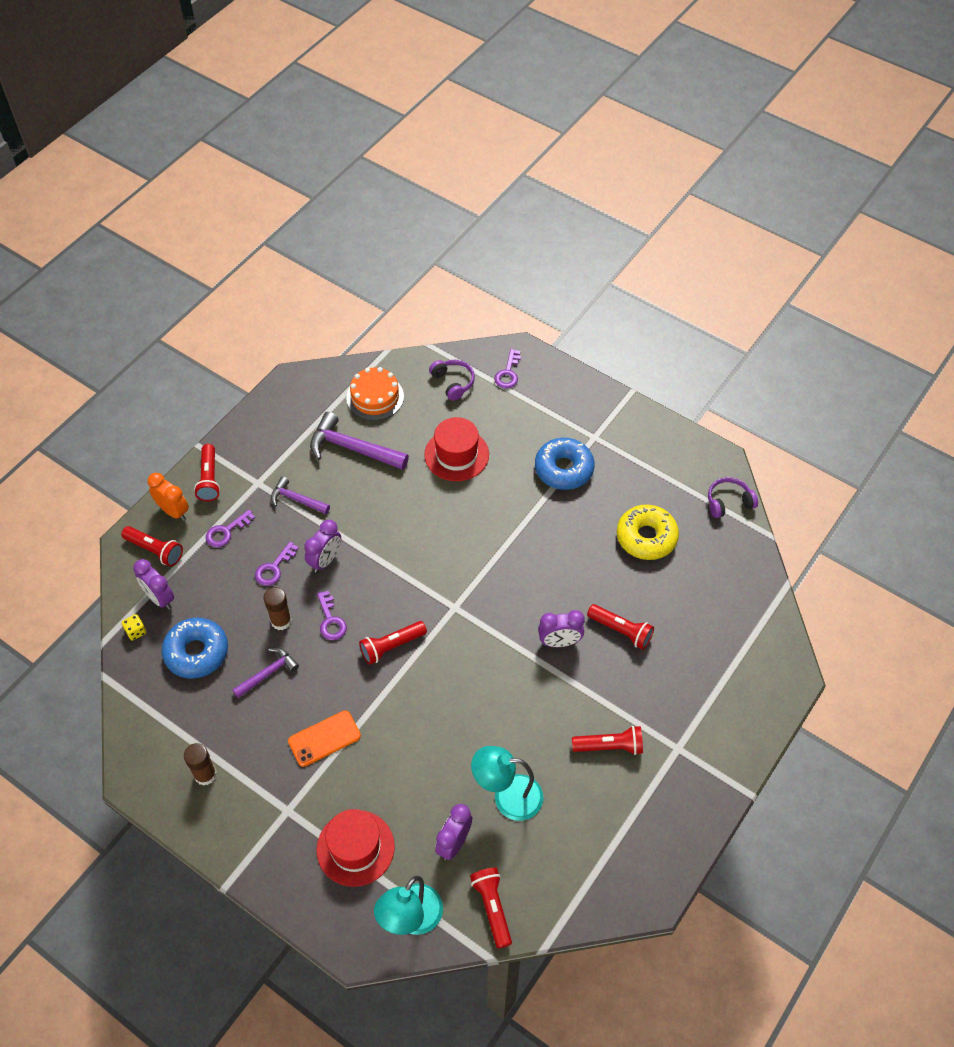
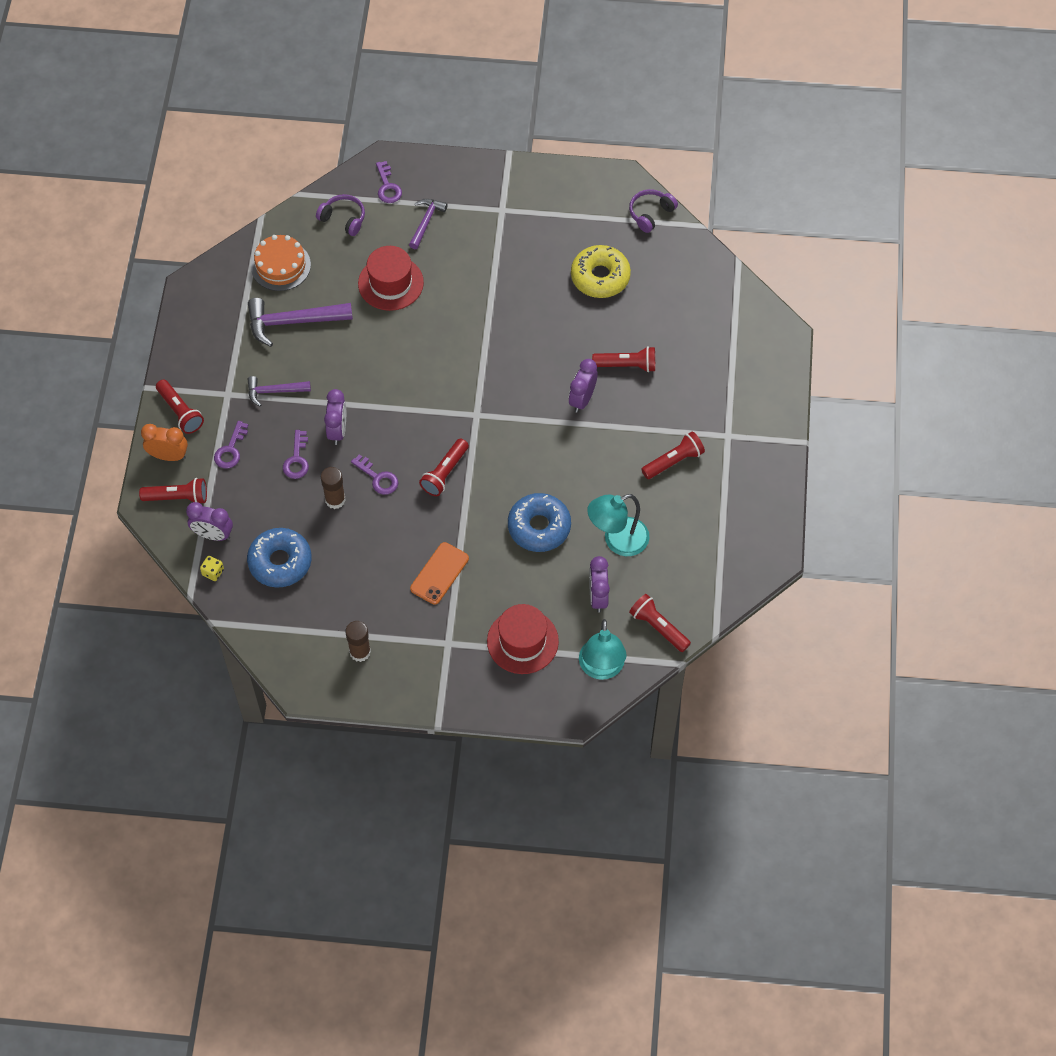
camera: 30 degrees left, 5 degrees up
purple hammer [232,648,299,698] -> purple hammer moved to [409,199,448,249]
blue donut [535,438,595,490] -> blue donut moved to [508,493,571,552]
purple clock [538,610,585,647] -> purple clock turned 150 degrees clockwise [569,359,597,413]

